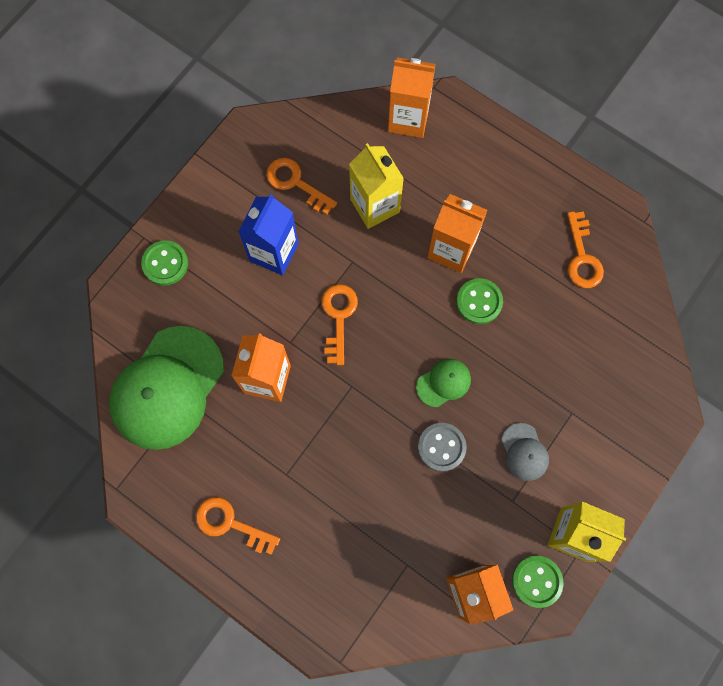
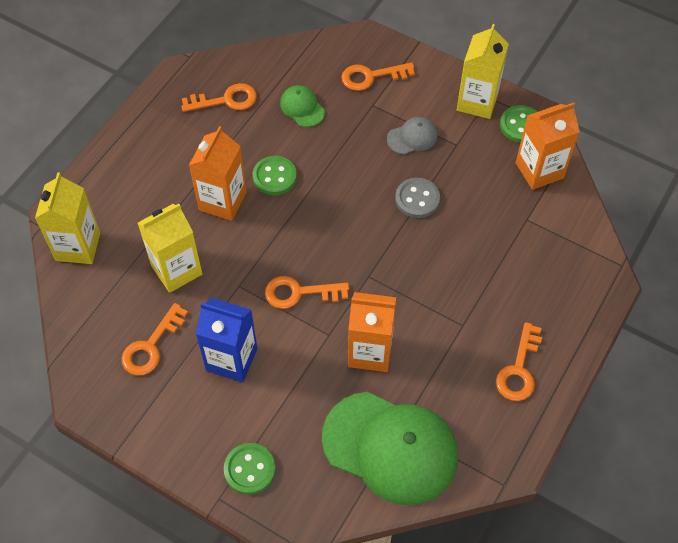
camera: 95 degrees left, 15 degrees down
orange carton [388,57,436,138] -> yellow carton [35,172,100,264]
green cap [416,359,471,407] -> green cap moved to [280,85,325,127]
none -> orange key [341,62,415,91]

